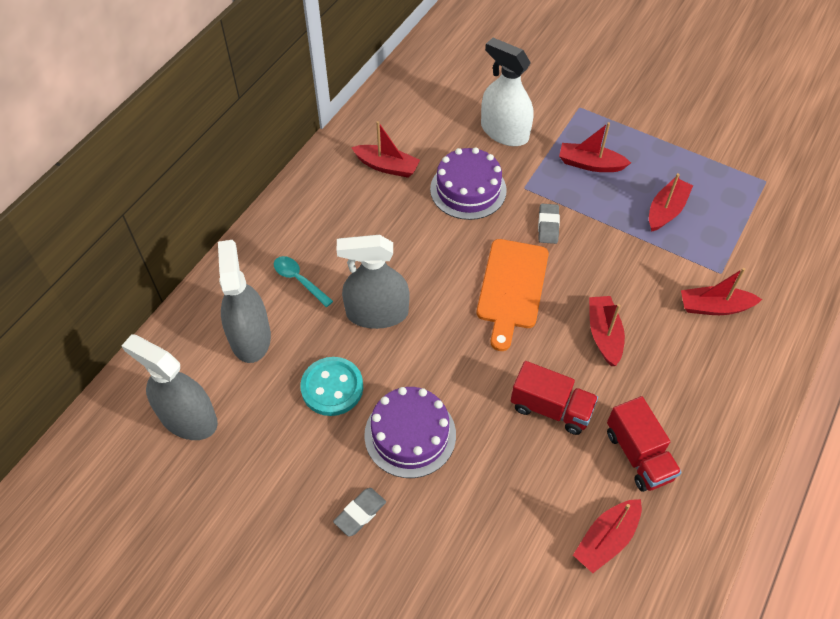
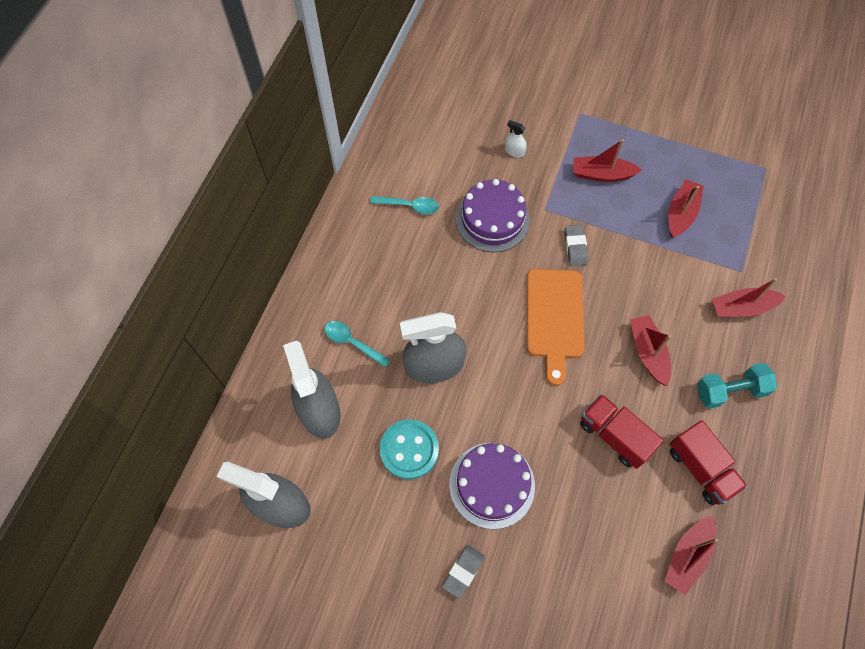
camera: 10 degrees left, 10 degrees up
red boat [351,121,420,178] -> turquoise spoon [370,196,439,214]
white spray bottle [481,38,534,146] -> white spray bottle [505,120,527,157], size x0.41
red truck [510,361,598,435] -> red truck turned 150 degrees counterclockwise [580,394,664,469]
none -> turquoise dumbbell [697,363,777,409]

